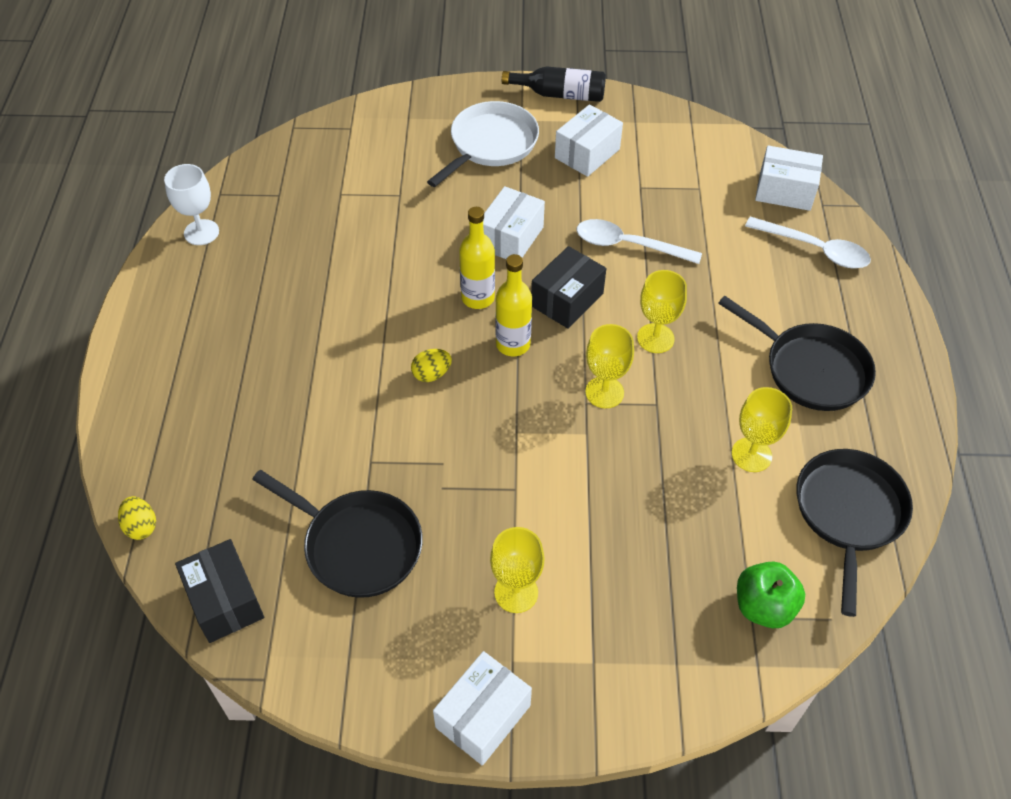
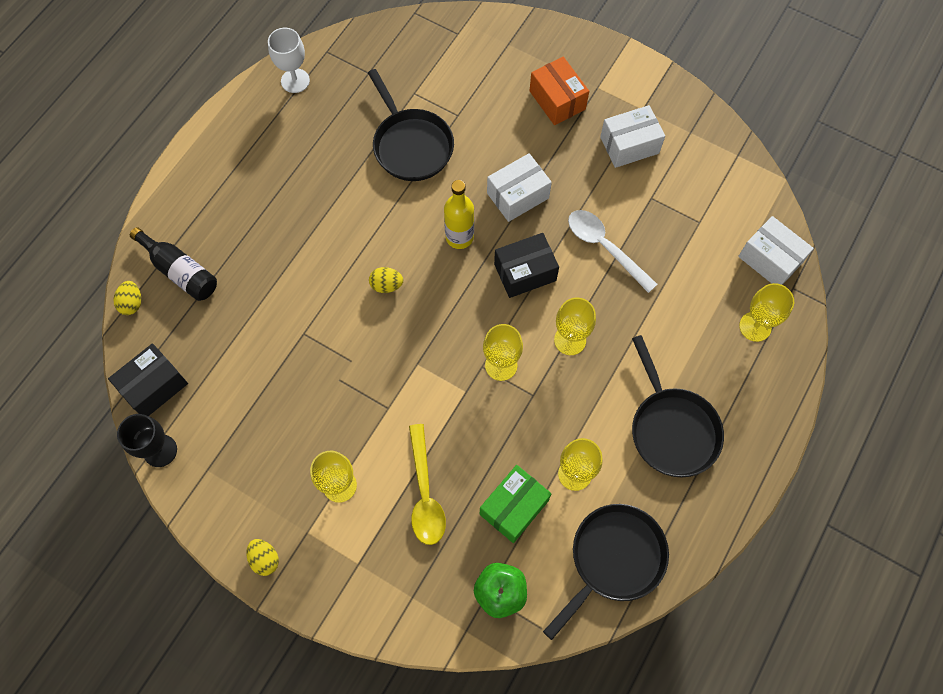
camera: 30 degrees right, 15 degrees up
black box [175,539,264,643] -> black box turned 45 degrees clockwise [108,343,188,416]
black pan [252,470,423,598] -> black pan moved to [368,69,454,181]
white pan [427,101,539,187] -> orange box [530,57,589,125]
white box [433,651,532,766] -> yellow egg [246,539,279,576]
yellow bottle [495,254,532,356] -> none
black bottle [502,67,606,102] -> black bottle moved to [130,227,217,301]
white spoon [745,217,871,269] -> yellow goblet [739,283,794,342]
none -> black goblet [117,414,177,467]
none -> yellow spoon [409,424,446,545]
none -> green box [480,465,552,543]

